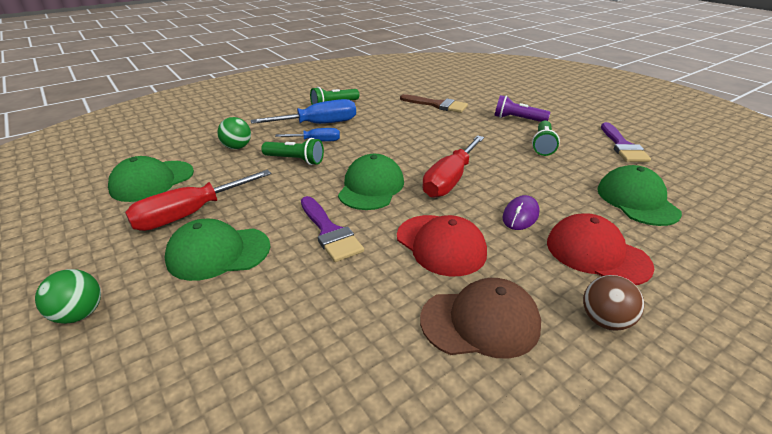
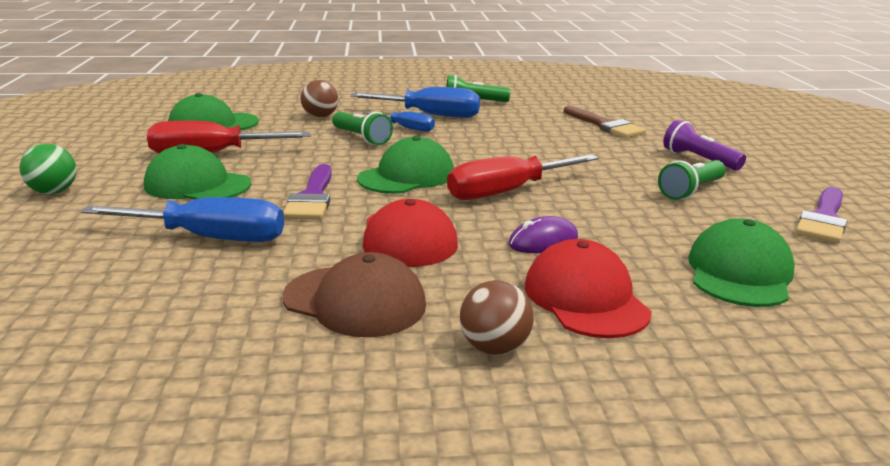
camera: 30 degrees right, 10 degrees down
green ball [217,117,251,149] -> brown ball [301,80,338,118]
none -> blue screwdriver [81,197,284,242]

